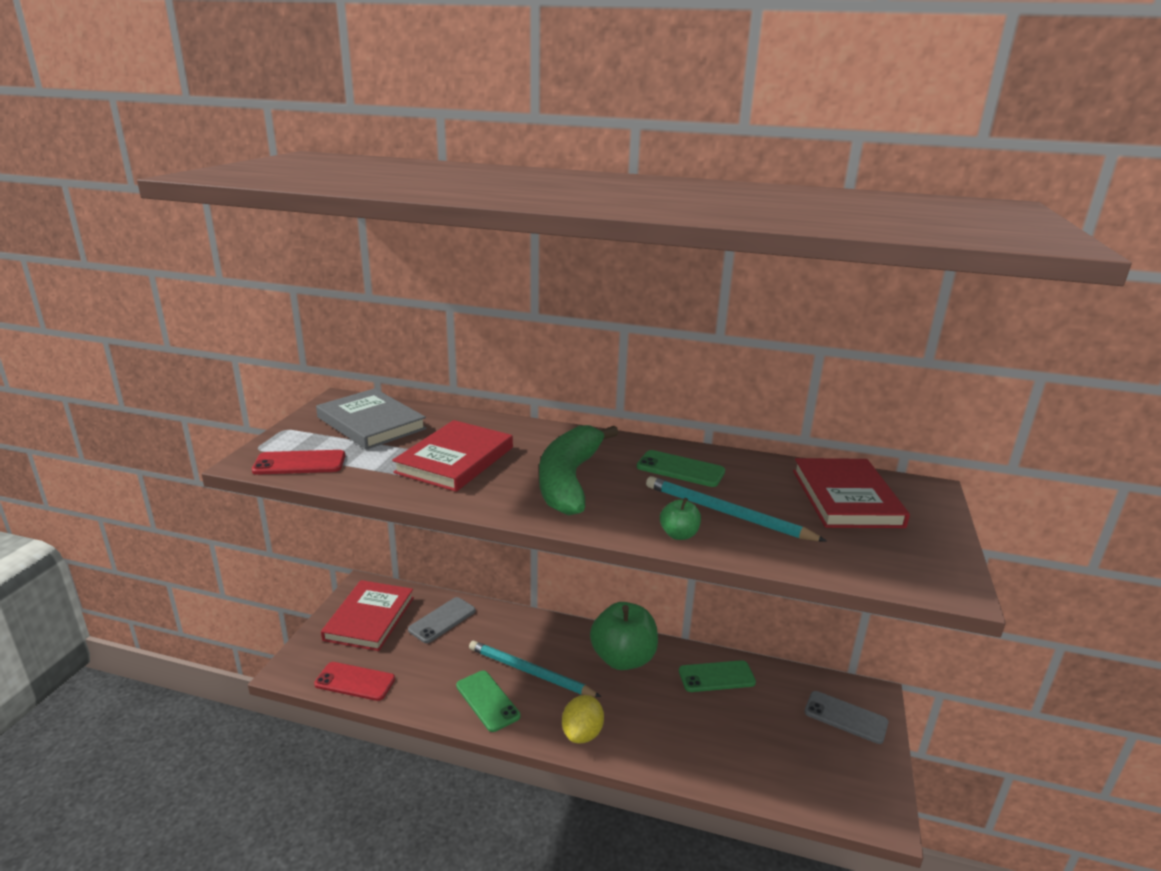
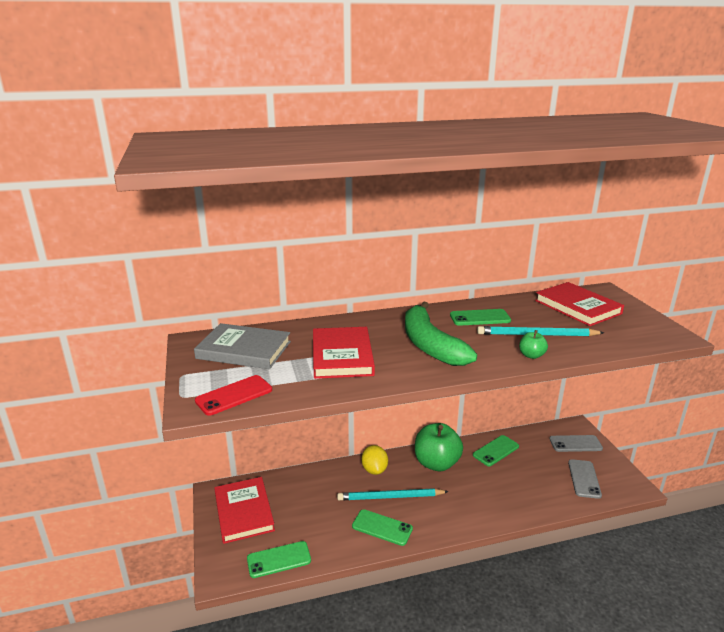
camera: 30 degrees left, 0 degrees up
red phone [314,662,395,701] -> green phone [247,541,311,578]
grey phone [408,597,476,643] -> grey phone moved to [568,459,602,499]
yellow lemon [562,695,604,743] -> yellow lemon moved to [362,445,388,475]

